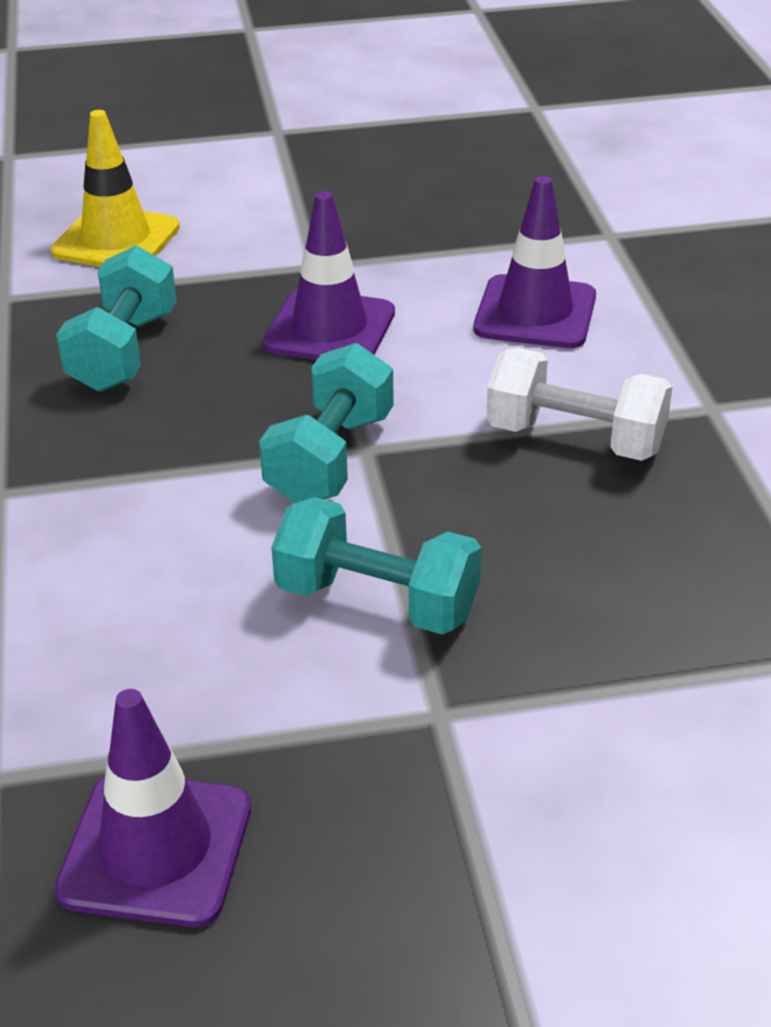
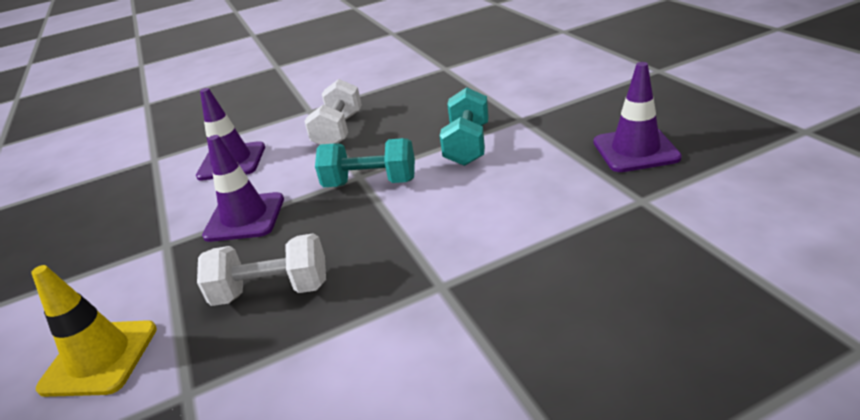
camera: 100 degrees left, 5 degrees down
turquoise dumbbell [56,245,177,392] -> white dumbbell [197,233,326,306]

